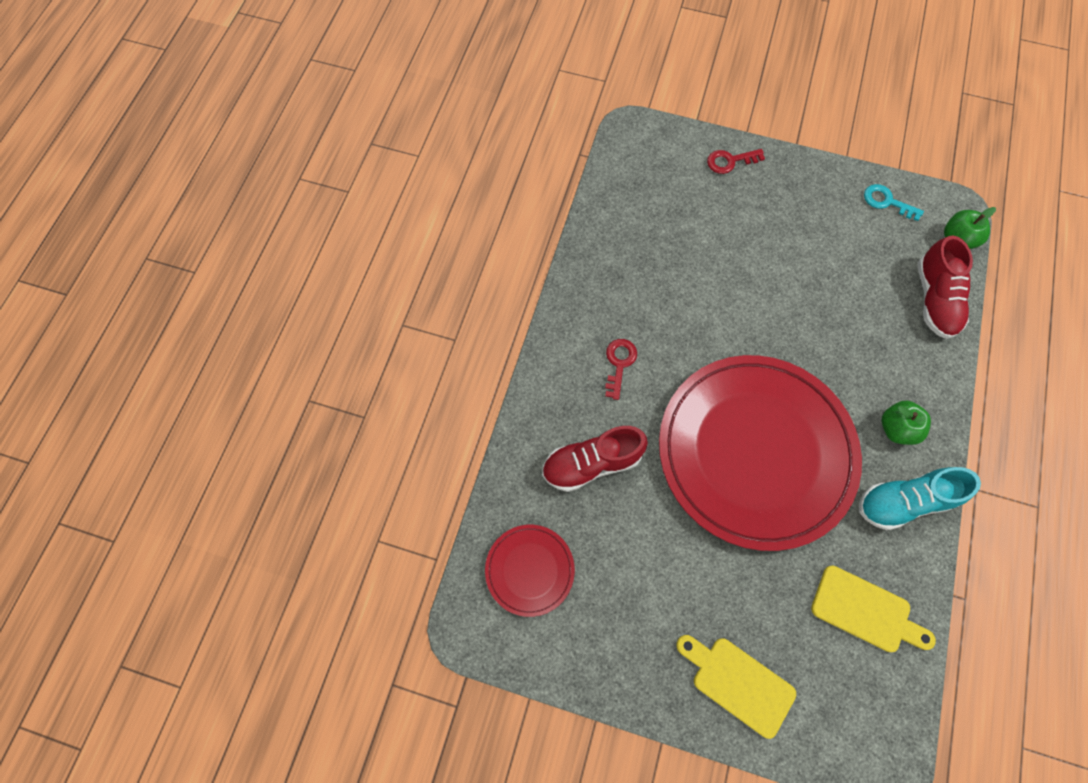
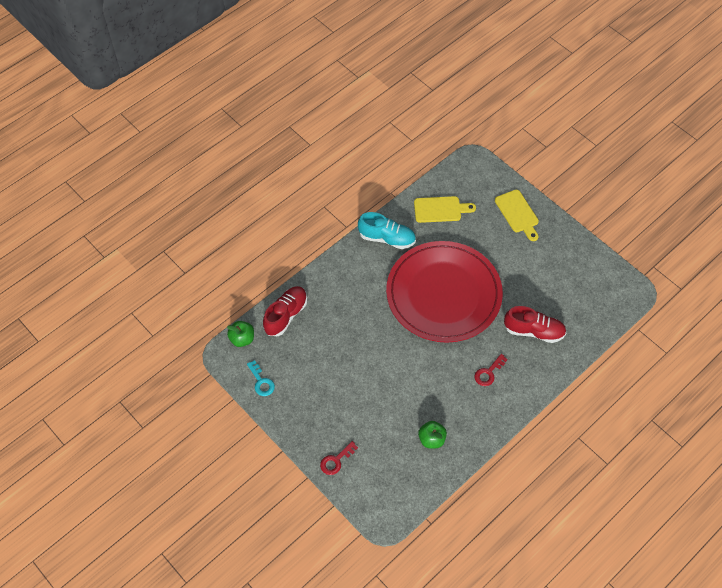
camera: 150 degrees left, 10 degrees down
red plate [485,525,575,617] -> none
red key [707,149,765,174] -> red key turned 120 degrees clockwise [320,441,358,475]
yellow cutting board [811,566,936,652] -> yellow cutting board turned 120 degrees clockwise [414,196,476,223]
green apple [882,401,931,445] -> green apple moved to [418,421,447,448]

